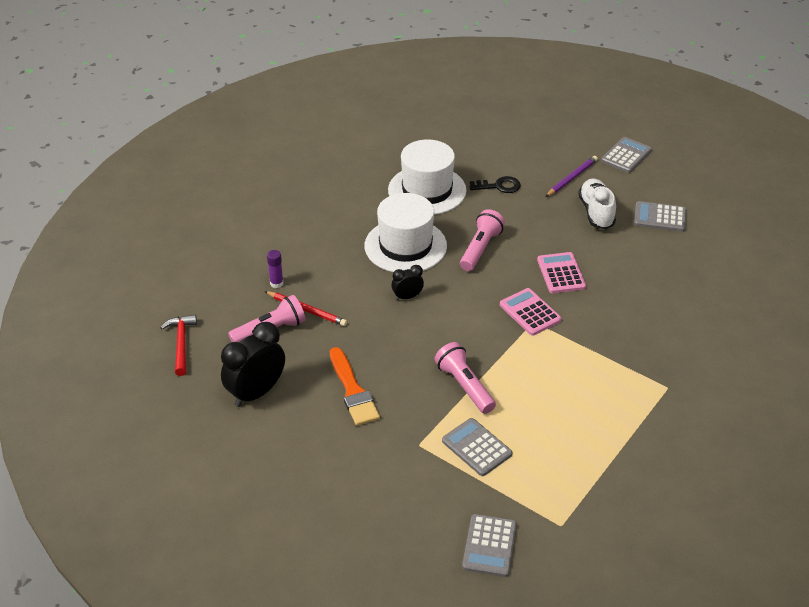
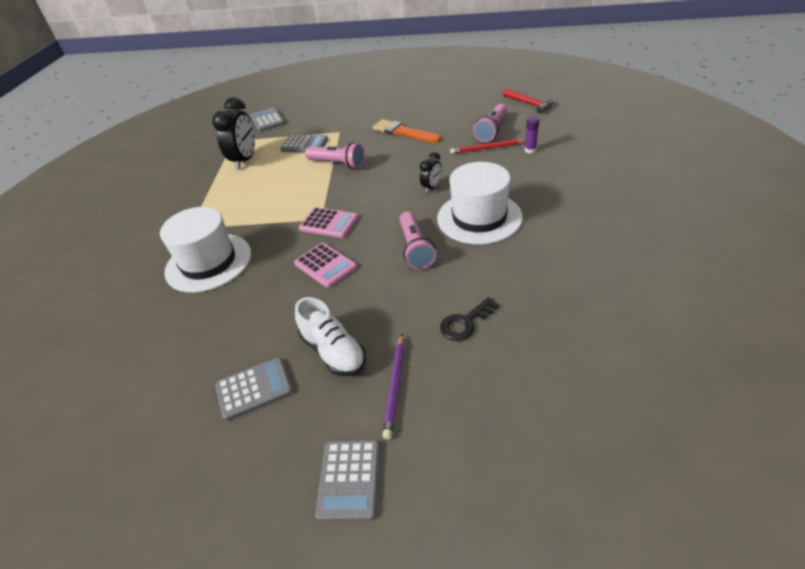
camera: 150 degrees right, 0 degrees up
black clock [221,322,285,407] -> black clock moved to [212,97,255,170]
white hat [388,139,466,215] -> white hat moved to [160,207,251,293]

